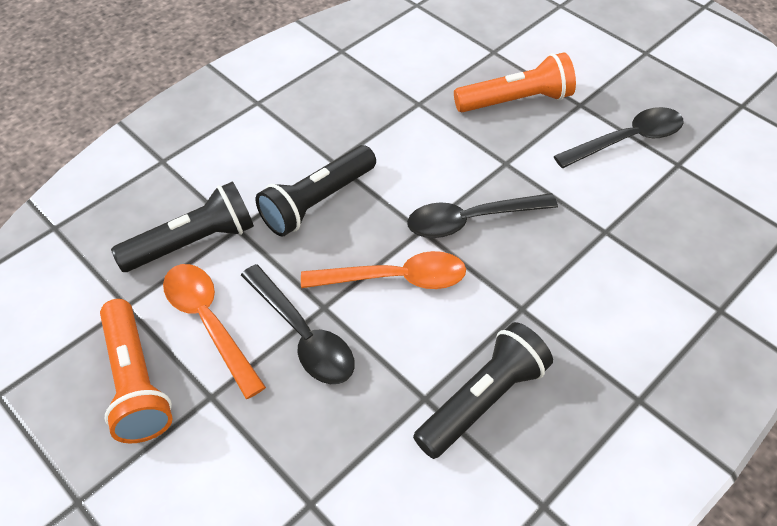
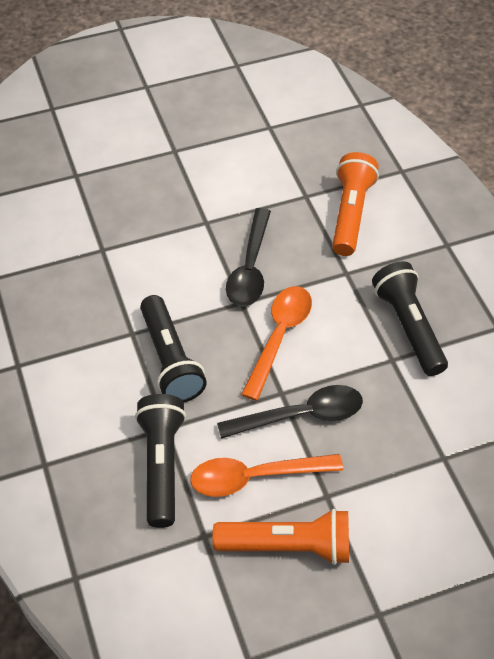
camera: 65 degrees left, 0 degrees up
orange flashlight [454,52,576,112] -> orange flashlight moved to [332,152,379,256]
black spoon [554,107,683,168] -> none

